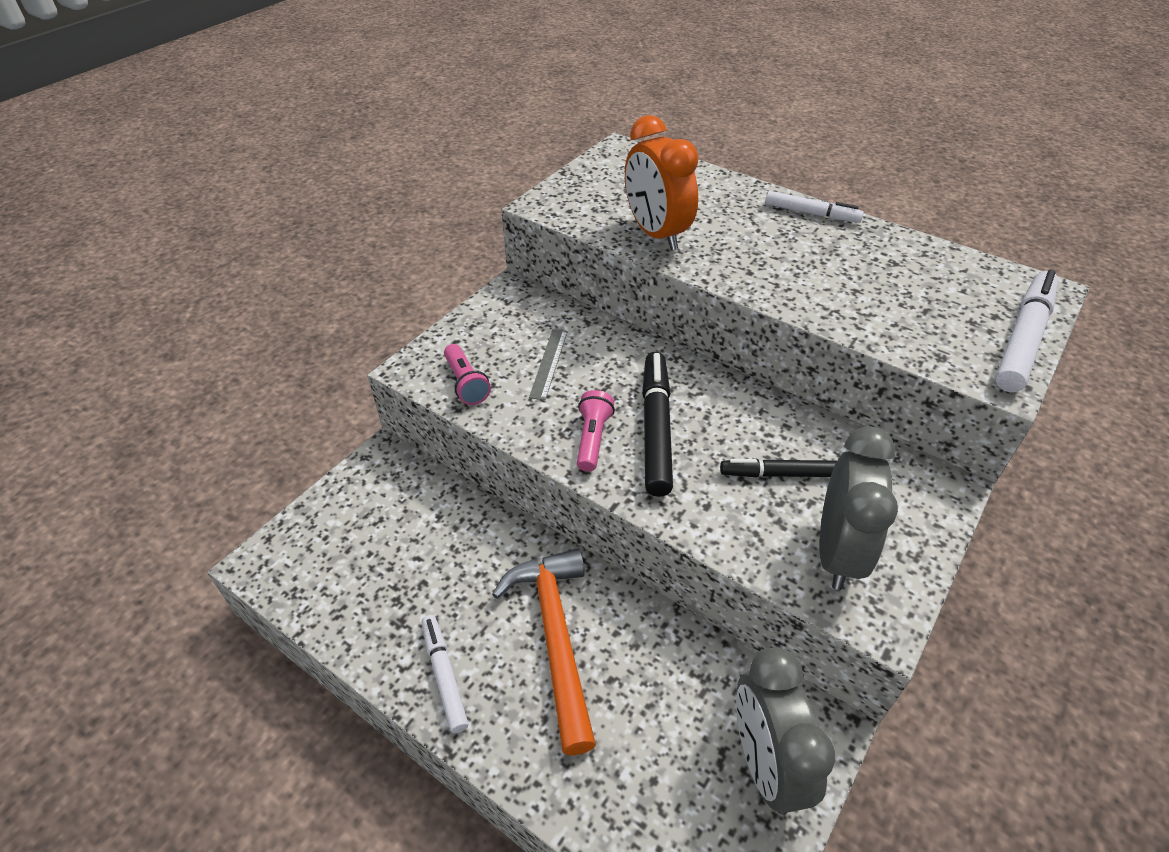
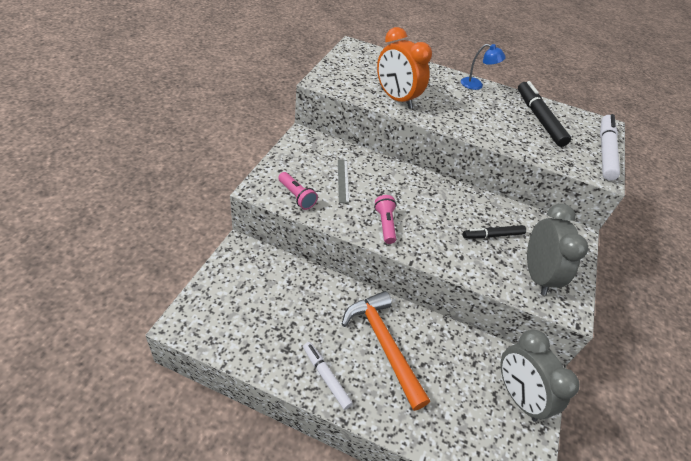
camera: 20 degrees left, 0 degrees up
black marker [642,352,673,497] -> black marker moved to [518,81,571,147]
white marker [765,191,864,223] -> blue lamp [461,44,506,90]

